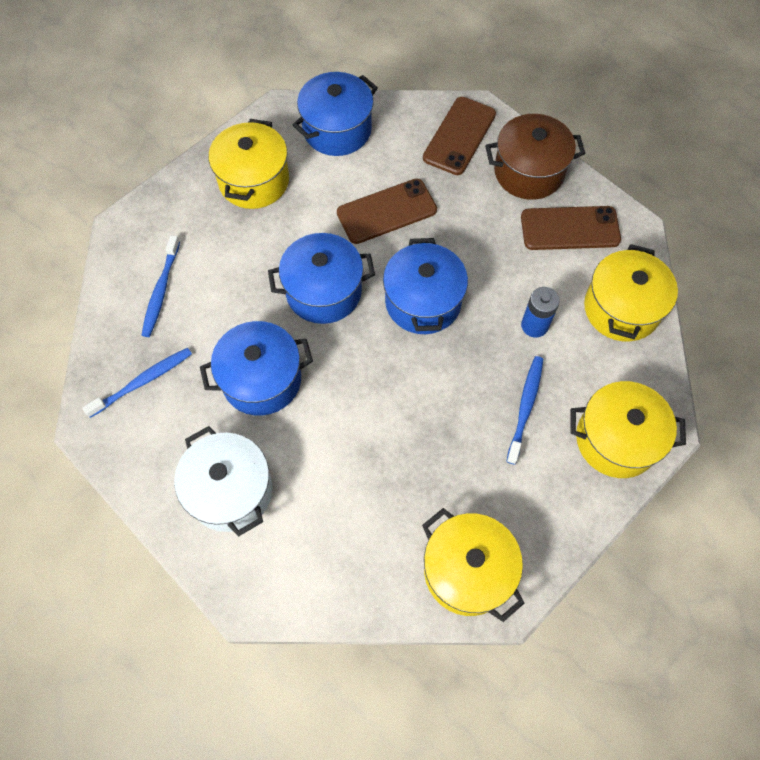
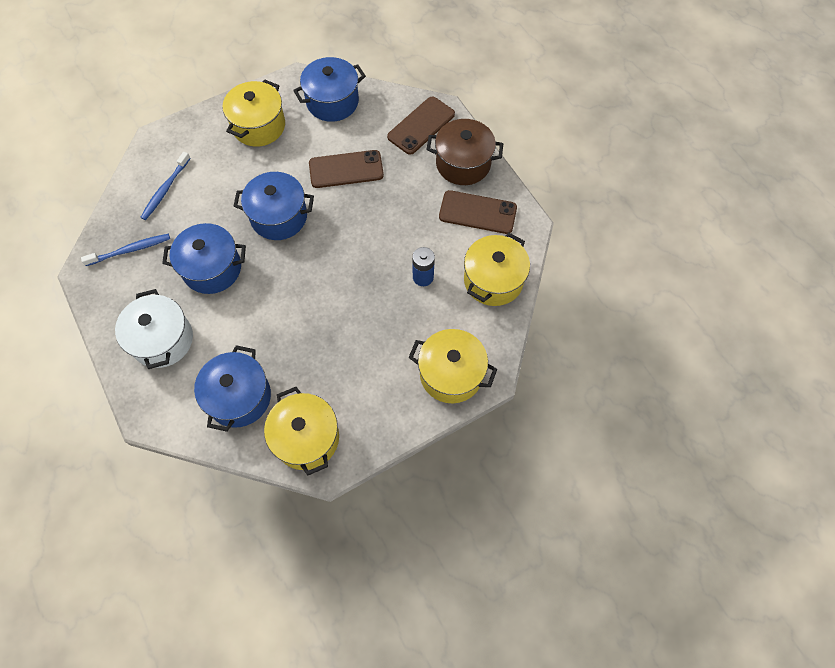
camera: 15 degrees right, 0 degrees up
blue pot [383,238,468,334] -> blue pot moved to [194,345,271,432]
blue toothbrush [506,356,543,465] -> none

